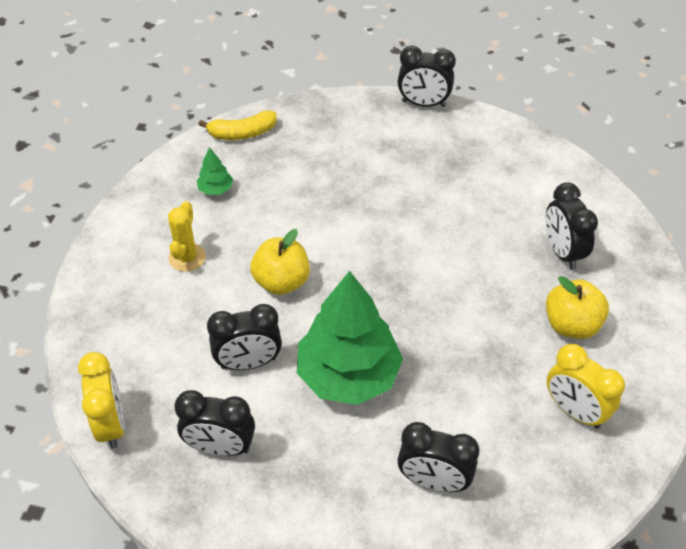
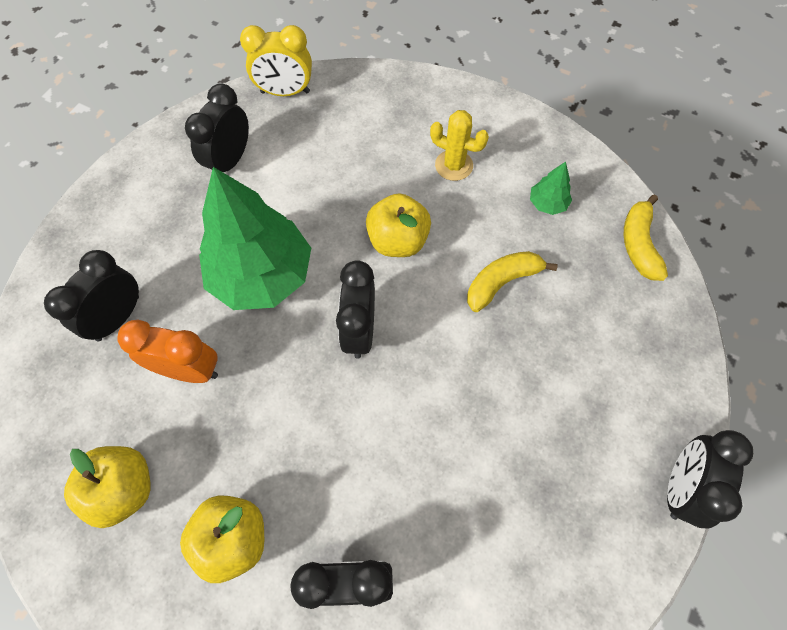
camera: 105 degrees right, 15 degrees up
black clock [207,304,282,370] -> black clock moved to [336,260,375,359]
yellow clock [547,344,625,429] -> yellow apple [64,446,150,528]
none -> orange clock [117,320,218,383]
none -> yellow banana [467,251,558,312]

